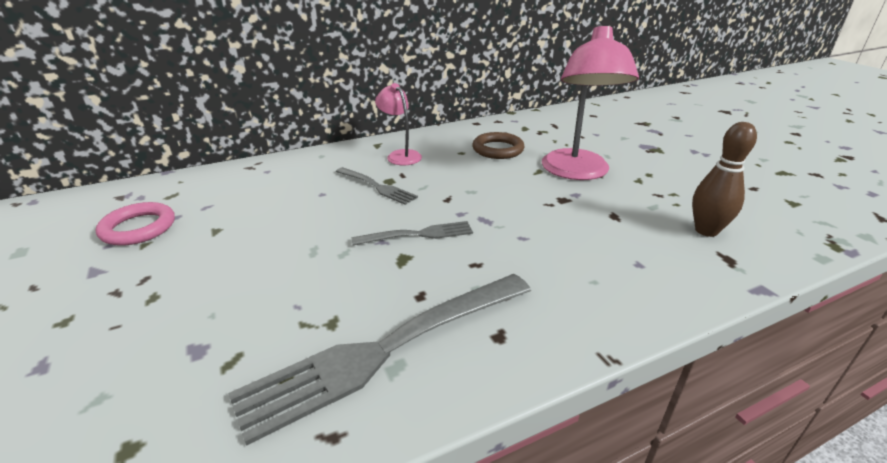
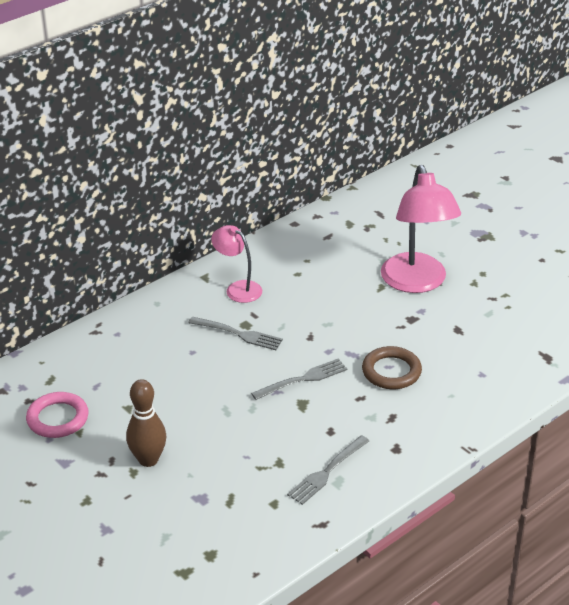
camera: 15 degrees left, 5 degrees up
grey fork [228,274,531,446] -> grey fork [287,435,369,505], size x0.51
brown ring [473,132,525,159] -> brown ring moved to [362,346,422,389]
brown bowling pin [692,122,757,237] -> brown bowling pin moved to [126,379,166,467]

